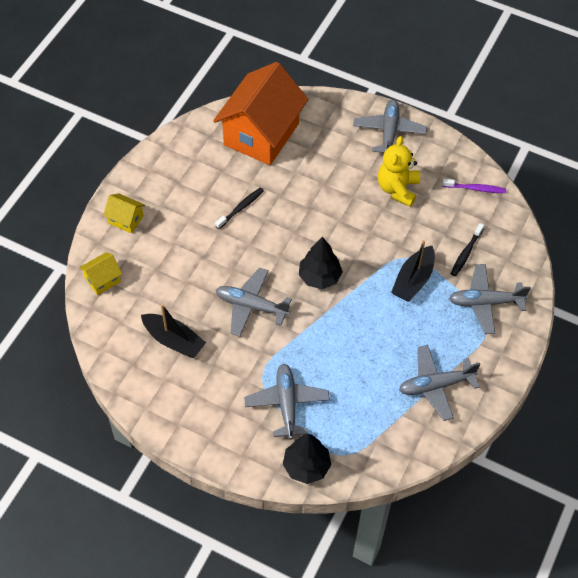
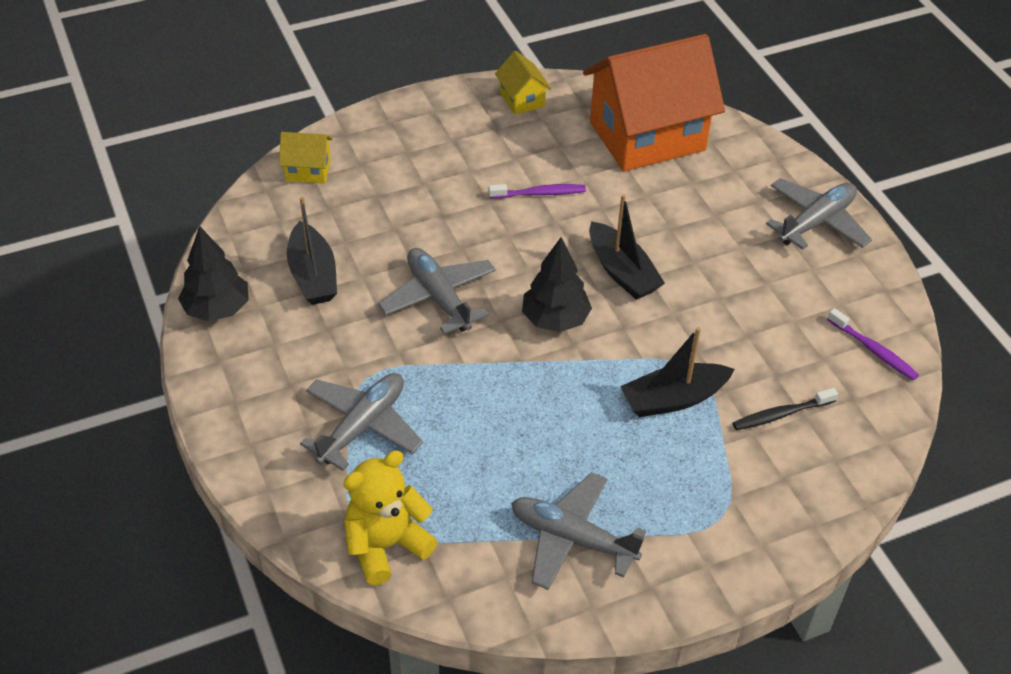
camera: 40 degrees right, 10 degrees down
yellow house [103,194,145,233] -> yellow house moved to [495,51,551,115]
black toothbrush [215,187,264,229] -> purple toothbrush [488,184,586,199]
black tree [283,434,331,484] -> black tree moved to [178,226,249,321]
yellow teddy bear [378,136,420,207] -> yellow teddy bear moved to [343,450,438,585]
grey plane [449,264,531,334] -> none
none -> black boat [589,194,665,300]

